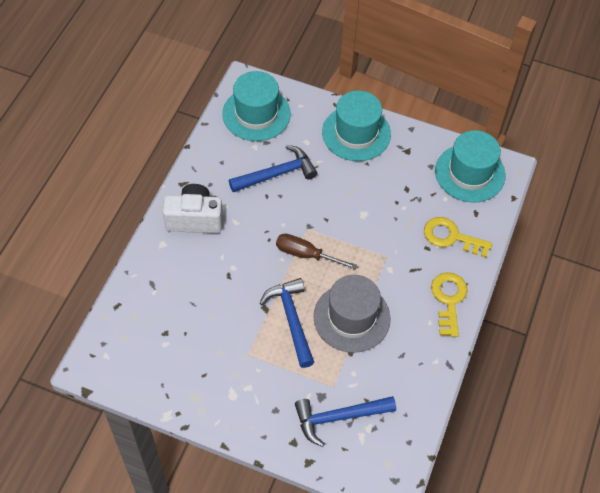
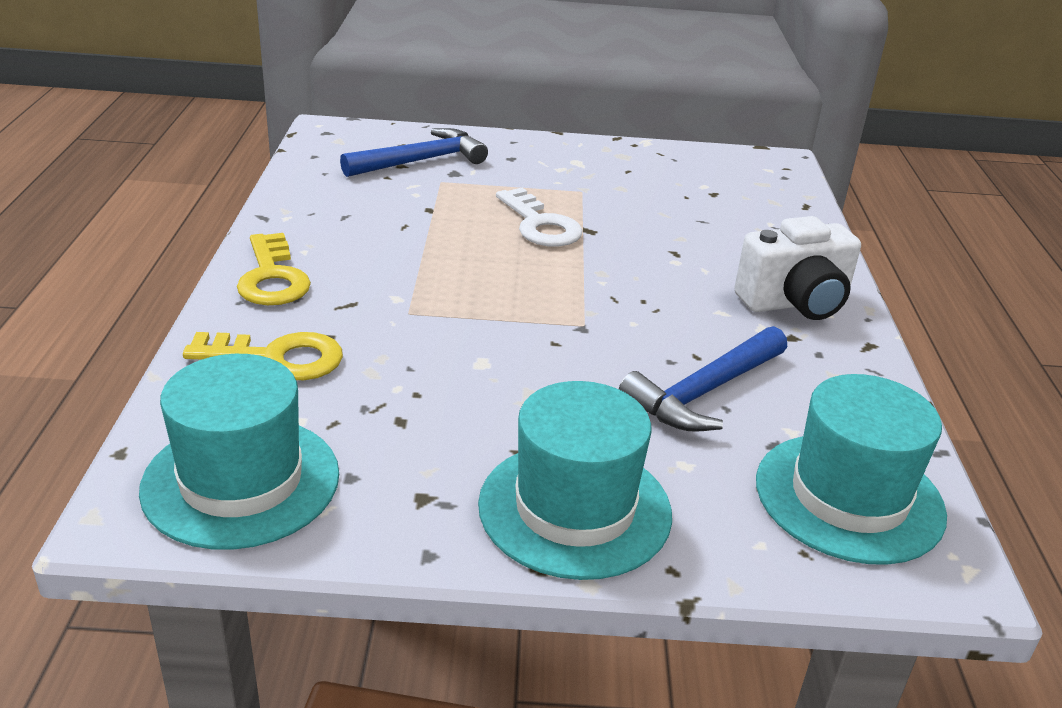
camera: 160 degrees right, 25 degrees down
blue hammer [260,278,314,368] -> white key [496,188,582,247]
brown screwdriver [276,234,357,269] -> none
grey hat [313,275,391,353] -> none

